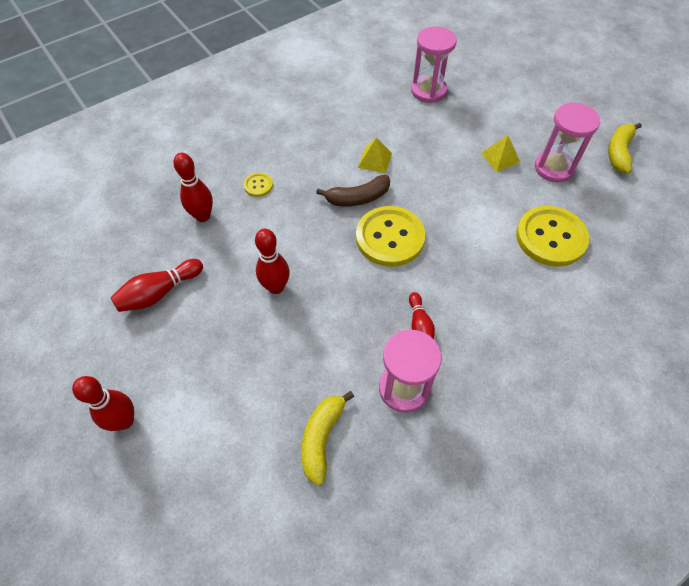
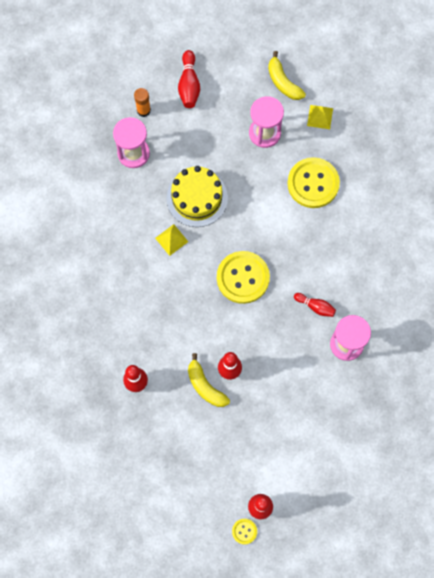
camera: 55 degrees left, 15 degrees up
red bowling pin [111,259,203,312] -> red bowling pin moved to [178,50,200,108]
yellow button [244,173,273,197] -> yellow button moved to [232,519,257,544]
yellow banana [301,391,354,486] -> yellow banana moved to [188,353,230,407]
brown banana [316,175,390,206] -> none
yellow pyramid [481,135,520,172] -> yellow pyramid moved to [307,105,333,129]
none -> orange glue stick [134,88,151,117]
none -> yellow cake [166,166,228,227]

